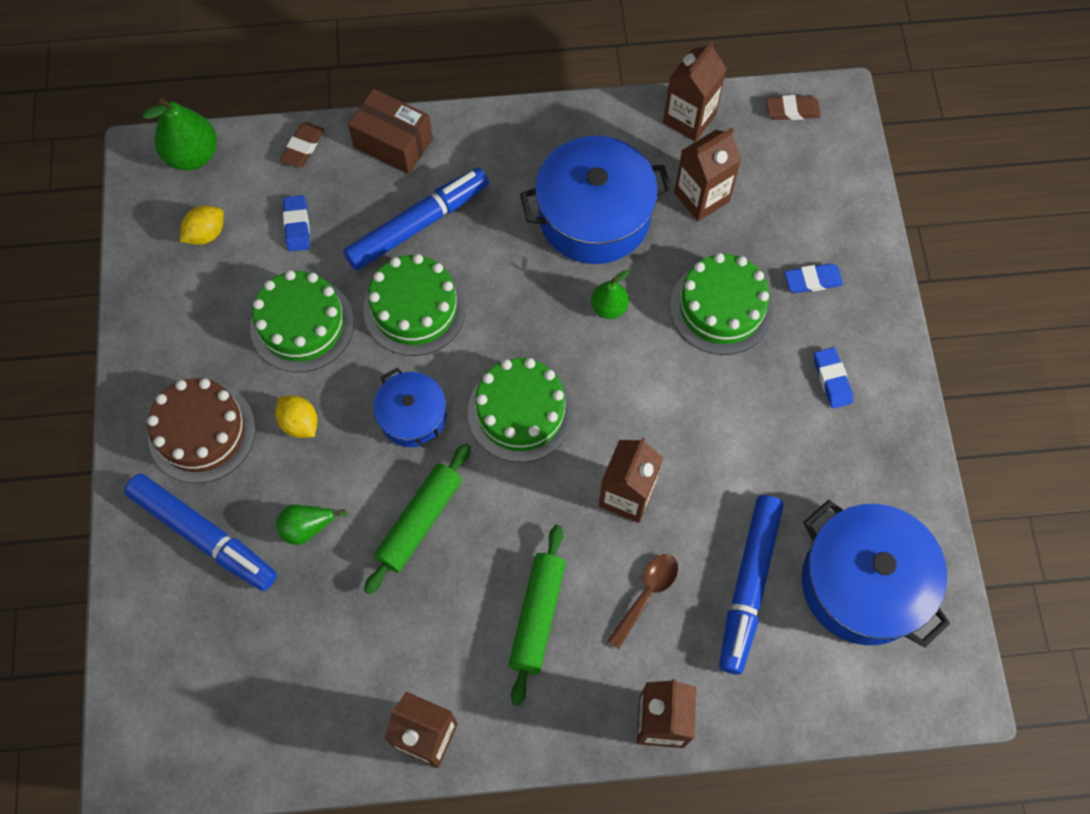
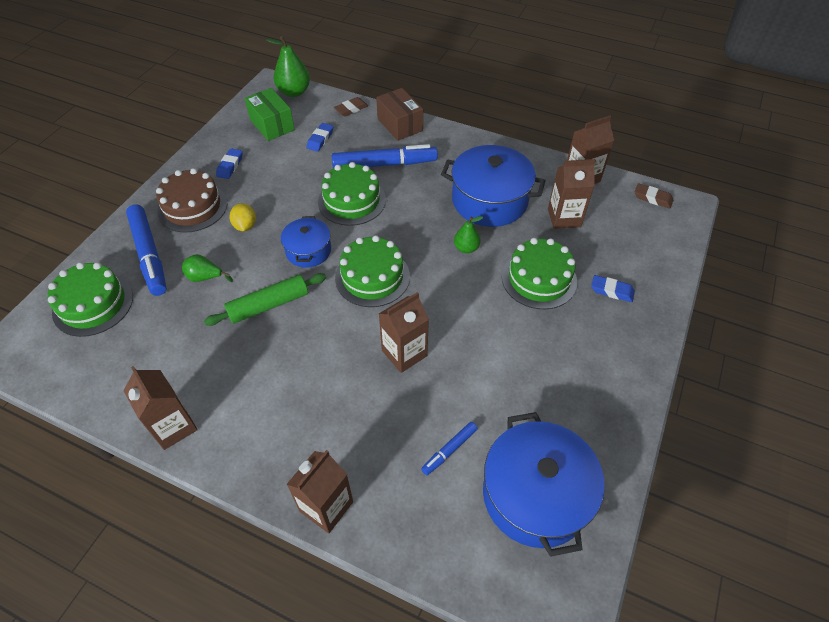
camera: 30 degrees right, 15 degrees down
yellow lemon [180,206,224,245] -> green box [245,88,295,141]
green cake [250,270,354,372] -> green cake moved to [47,262,133,337]
green rolling pin [509,525,566,706] -> none
brown spoon [607,554,678,649] -> none
blue marker [719,495,783,675] -> blue marker [421,422,478,475], size x0.49
blue eraser [814,347,853,409] -> blue eraser moved to [216,148,243,179]

